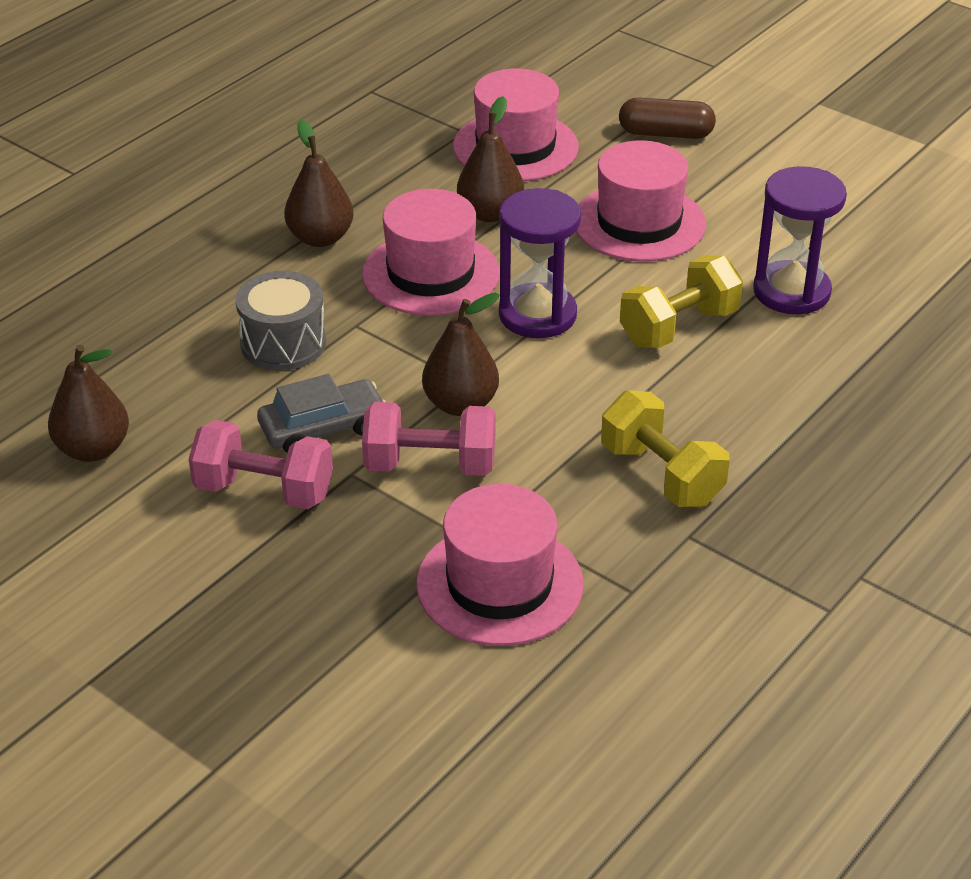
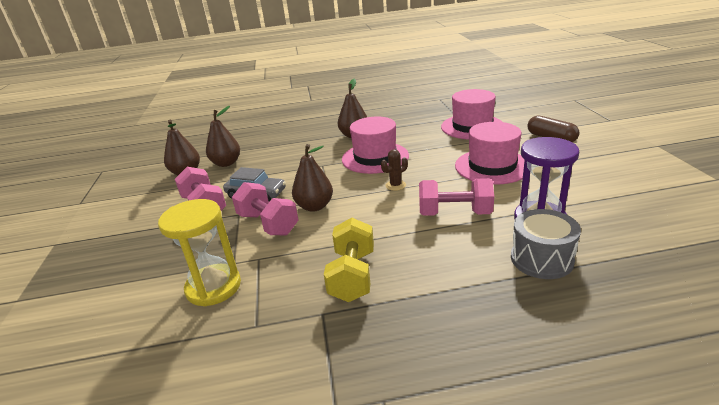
camera: 45 degrees right, 10 degrees down
grey drum [235,271,326,371] -> grey drum moved to [511,209,581,279]
pink hat [416,484,584,646] -> yellow hourglass [158,199,241,306]
brown pear [457,96,524,222] -> brown pear moved to [206,106,240,167]
purple hourglass [499,188,581,338] -> brown cactus [381,149,408,191]
yellow dumbbell [620,255,743,348] -> pink dumbbell [419,178,494,216]

